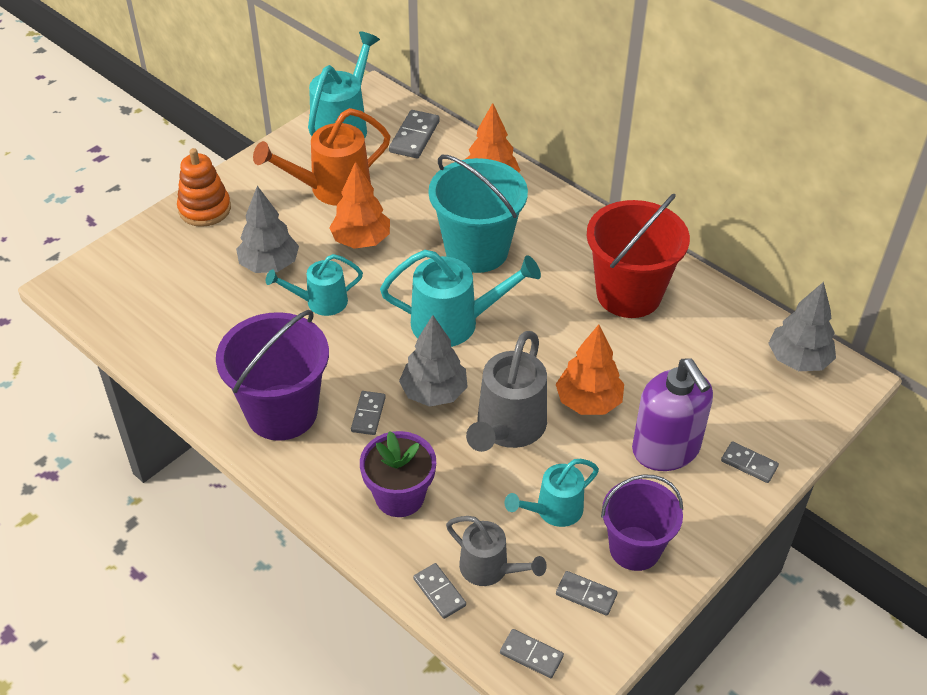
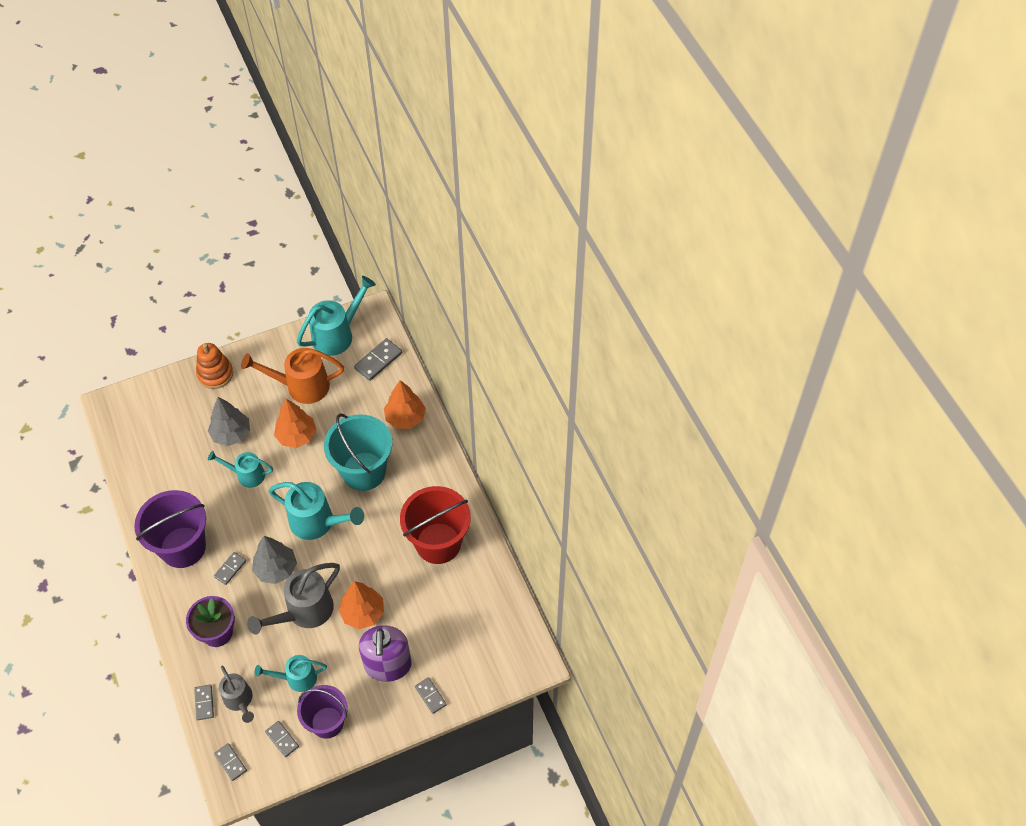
camera: 25 degrees right, 10 degrees up
grey tree [768,282,836,371] -> none

